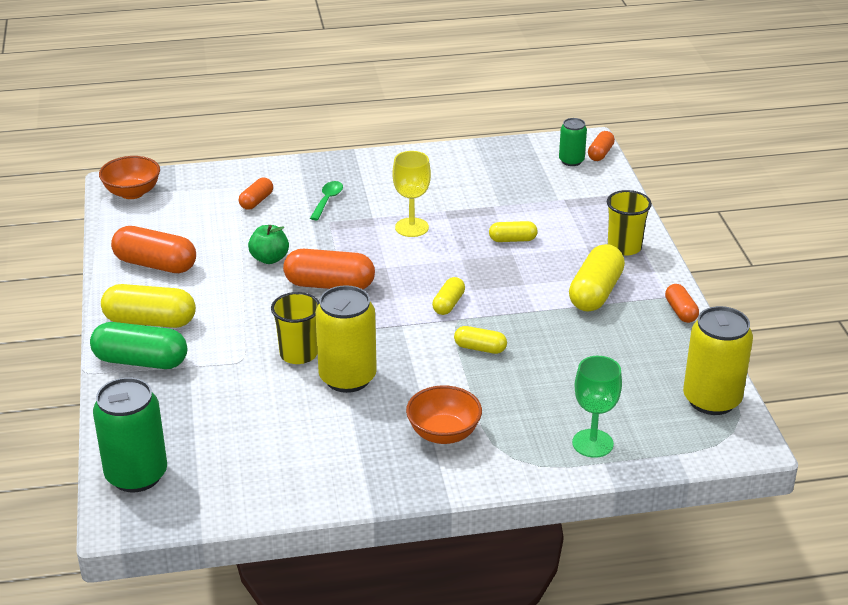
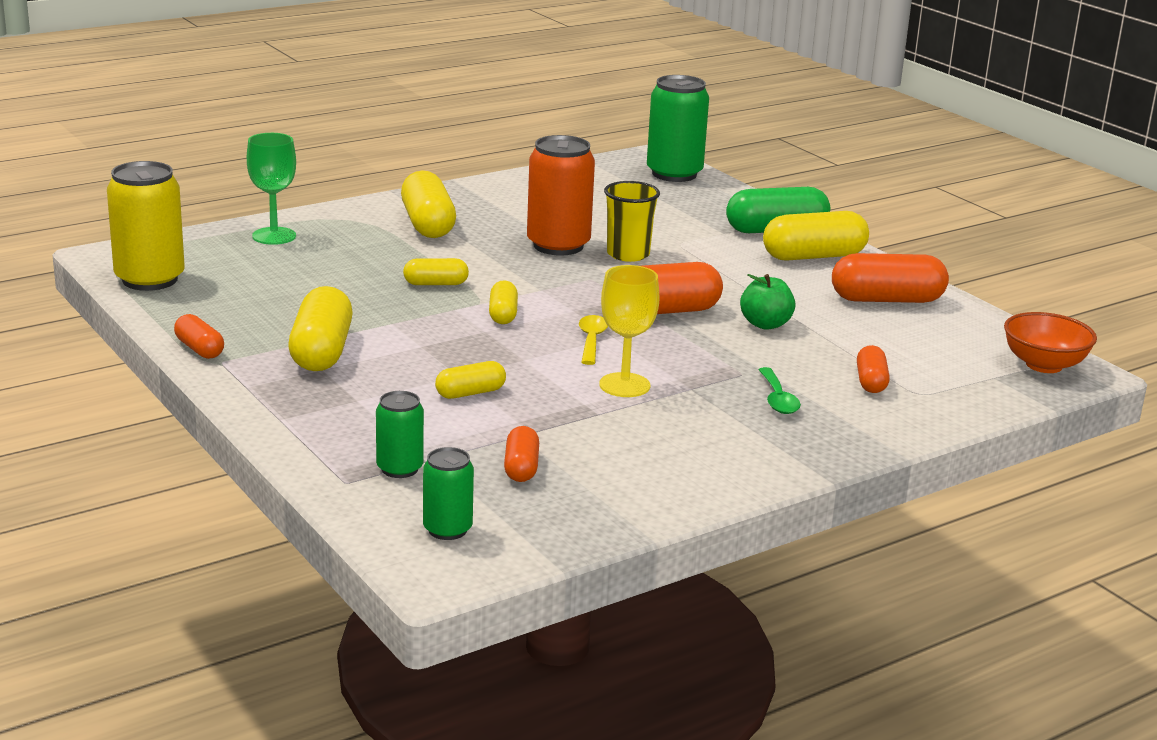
camera: 155 degrees right, 10 degrees down
yellow can [315,285,377,393] -> orange can [527,135,595,255]
orange bowl [406,385,482,444] -> yellow capsule [401,170,456,238]
orange capsule [588,131,615,161] -> orange capsule moved to [504,426,539,482]
yellow cup [607,190,652,256] -> none
none -> green can [376,391,424,478]
none -> yellow spoon [579,315,608,365]

